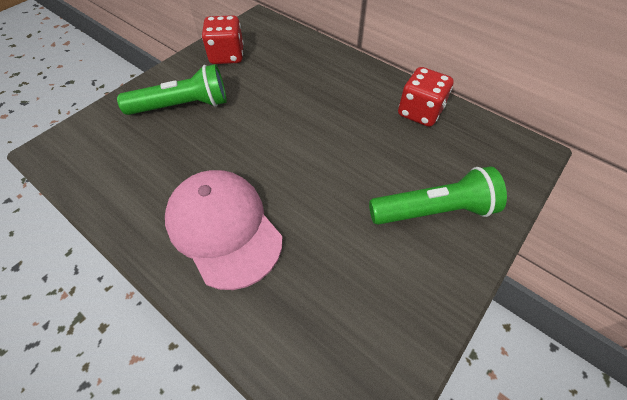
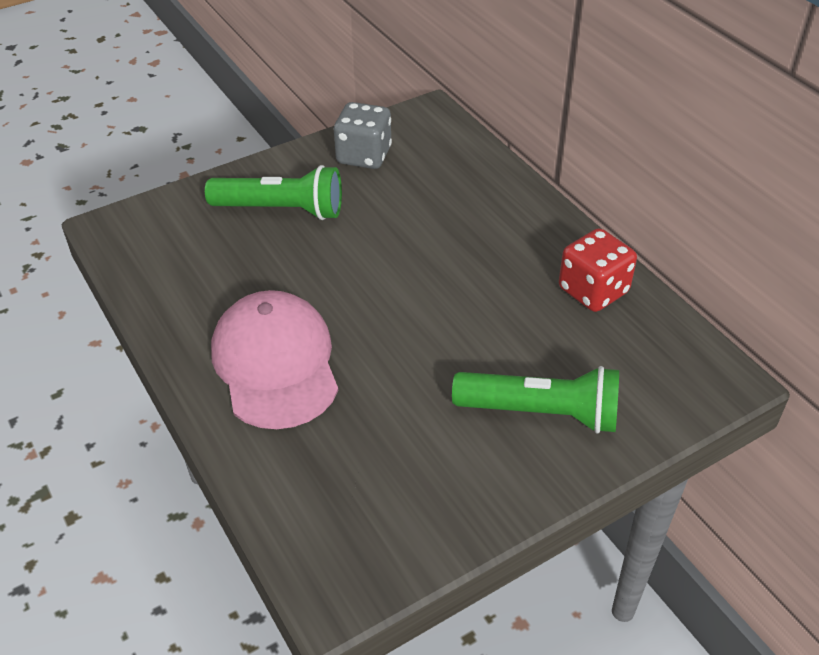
camera: 20 degrees right, 10 degrees down
red dice [202,15,244,64] -> grey dice [334,102,392,169]

